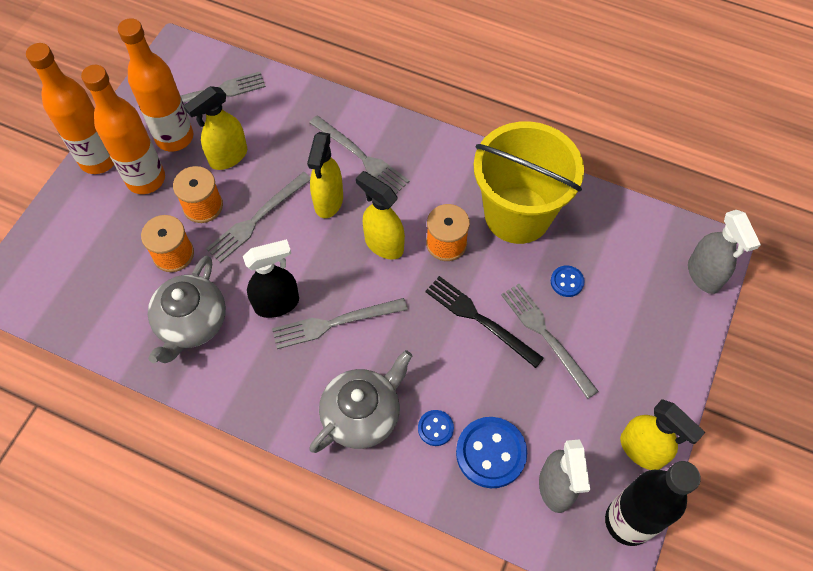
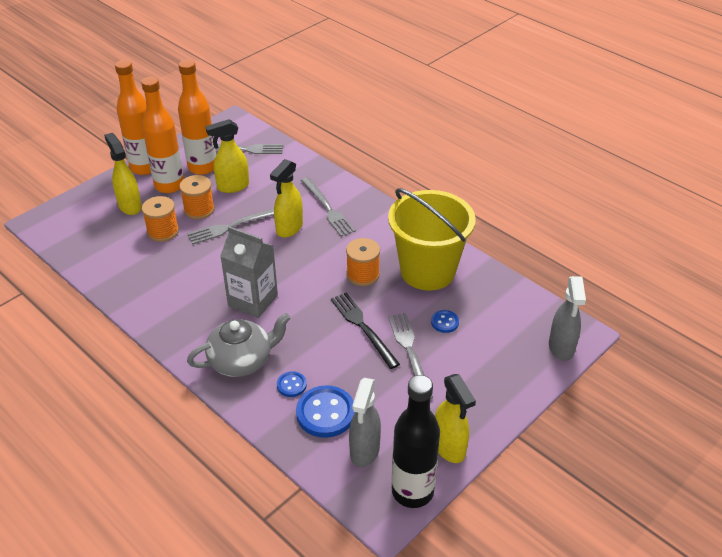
camera: 20 degrees right, 20 degrees down
grey teapot [148,256,226,363] -> none
black spray bottle [243,239,299,318] -> none
grey fork [272,298,408,349] -> grey carton [220,226,278,318]
yellow spray bottle [356,171,405,260] -> yellow spray bottle moved to [104,133,142,215]

